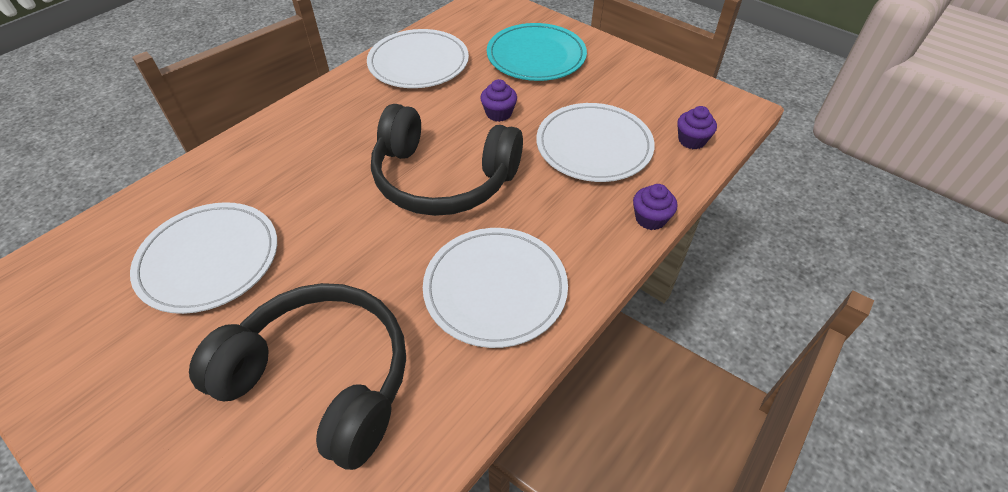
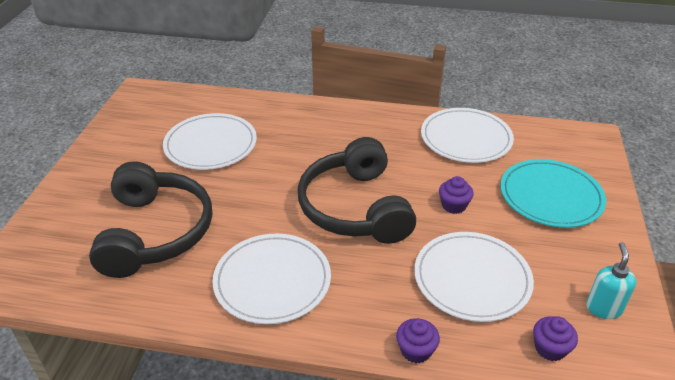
camera: 60 degrees right, 10 degrees down
none -> turquoise soap dispenser [586,242,636,319]

